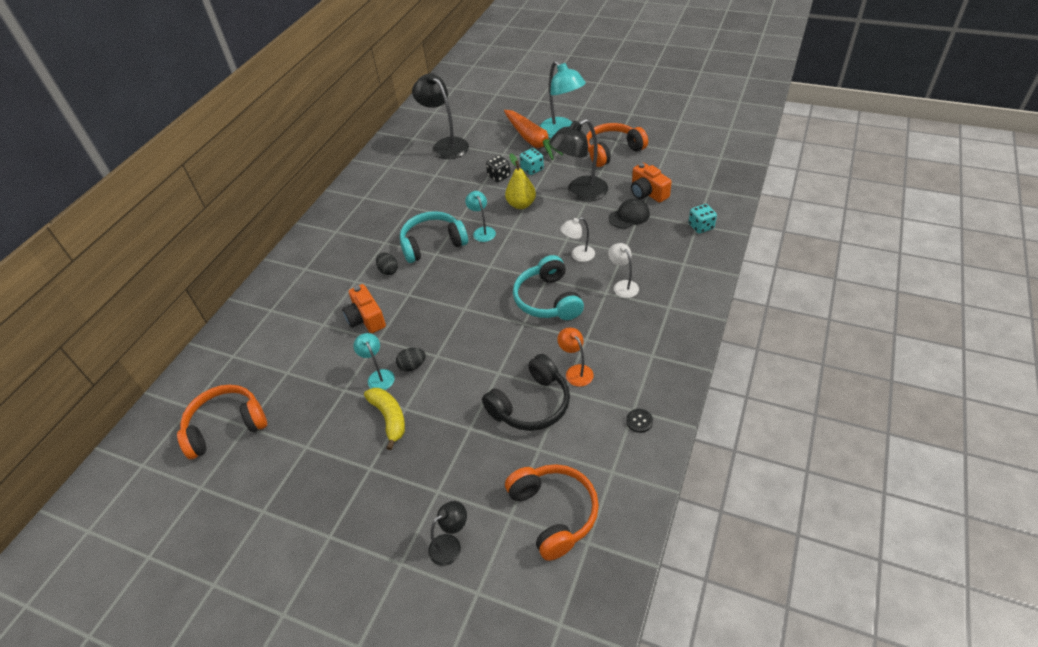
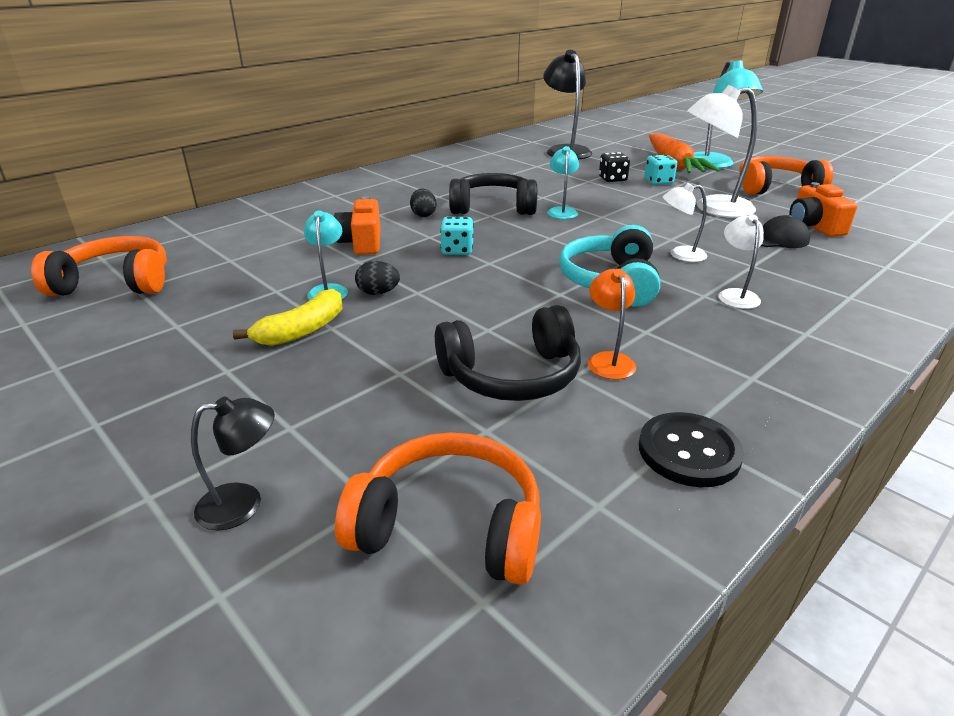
camera: 20 degrees right, 15 degrees down
yellow banana [364,388,405,450] -> yellow banana turned 45 degrees clockwise [233,289,342,346]
turquoise headphones [400,211,468,263] -> black headphones [449,173,537,215]
yellow pear [505,153,536,209] -> none
orange headphones [505,464,599,561] -> orange headphones turned 75 degrees counterclockwise [335,432,541,585]
black lamp [549,119,608,202] -> white lamp [687,85,757,218]
black button [626,409,653,433] -> black button [639,412,744,487], size x1.91
turquoise dice [689,204,717,234] -> turquoise dice moved to [440,217,474,255]

